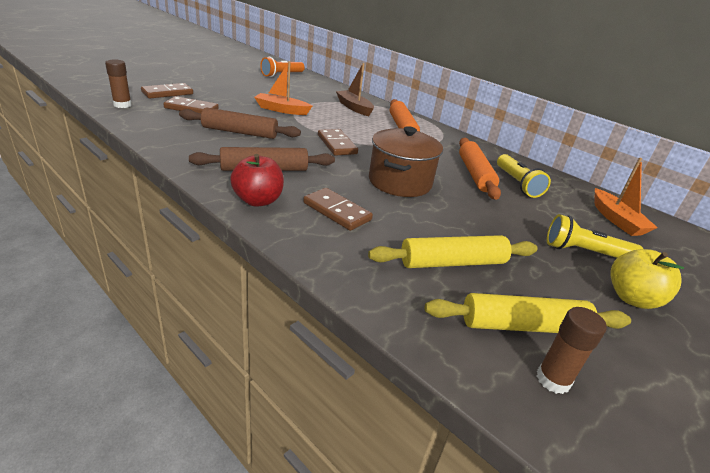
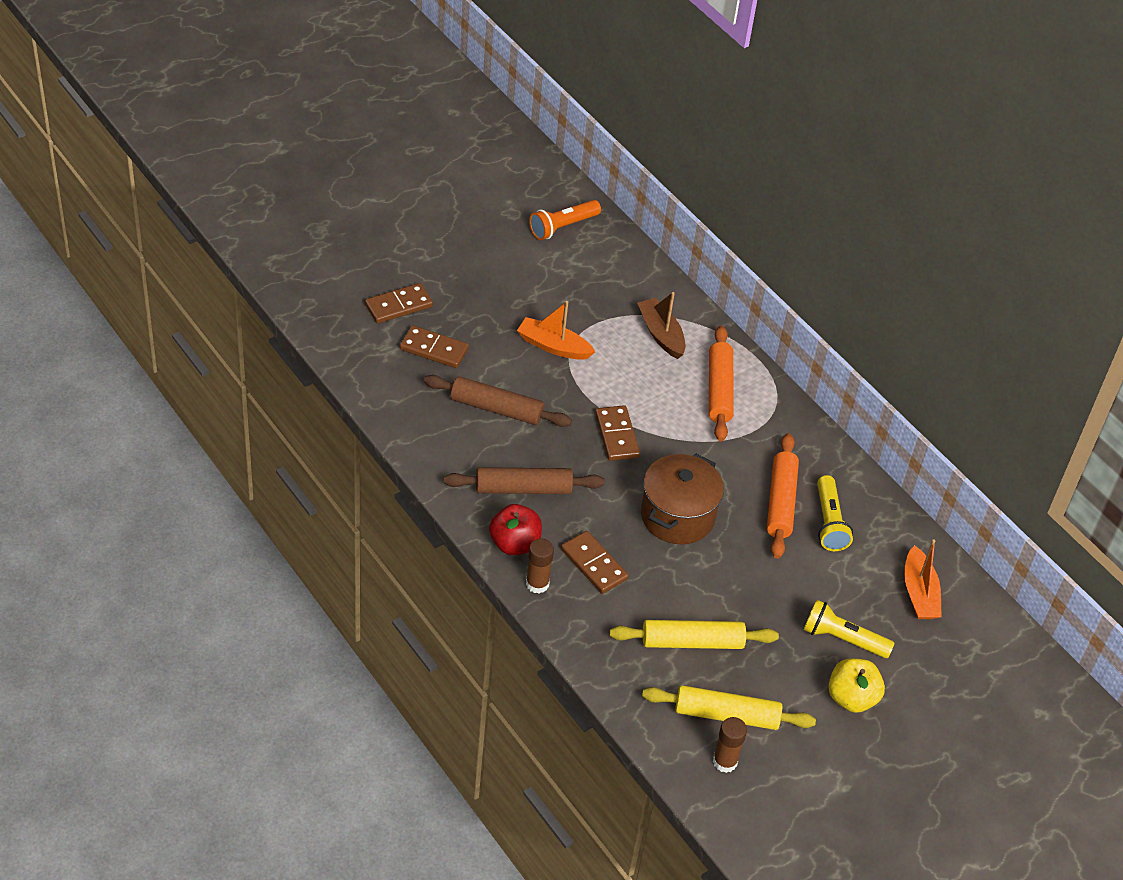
camera: 10 degrees right, 15 degrees up
brown glue stick [105,59,132,108] -> brown glue stick moved to [526,538,554,593]

